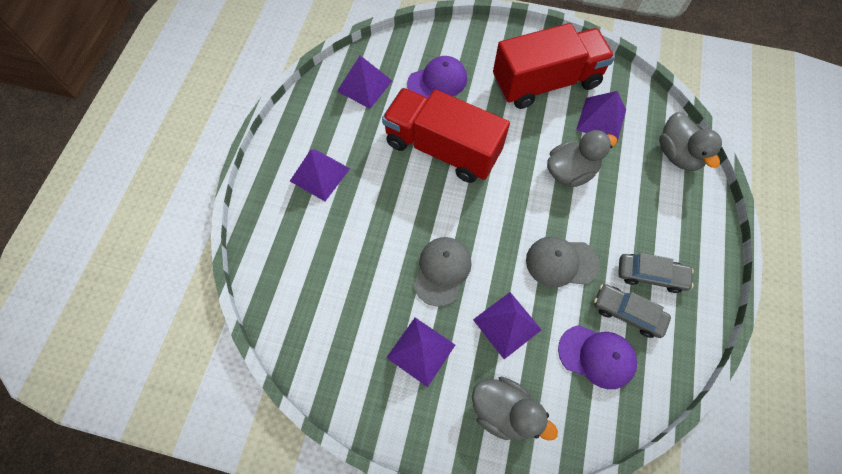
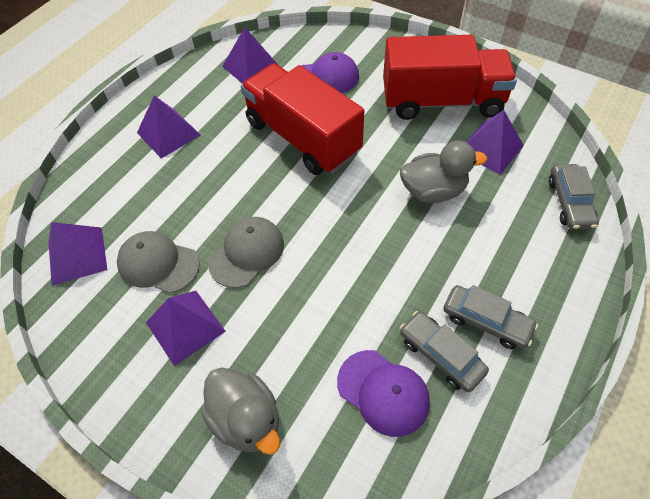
camera: 20 degrees right, 10 degrees down
purple pyramid [473,292,542,359] -> purple pyramid moved to [48,222,107,286]
grey cap [526,236,599,287] -> grey cap moved to [117,231,200,293]
grey duck [659,112,723,171] -> grey car [549,164,599,230]

